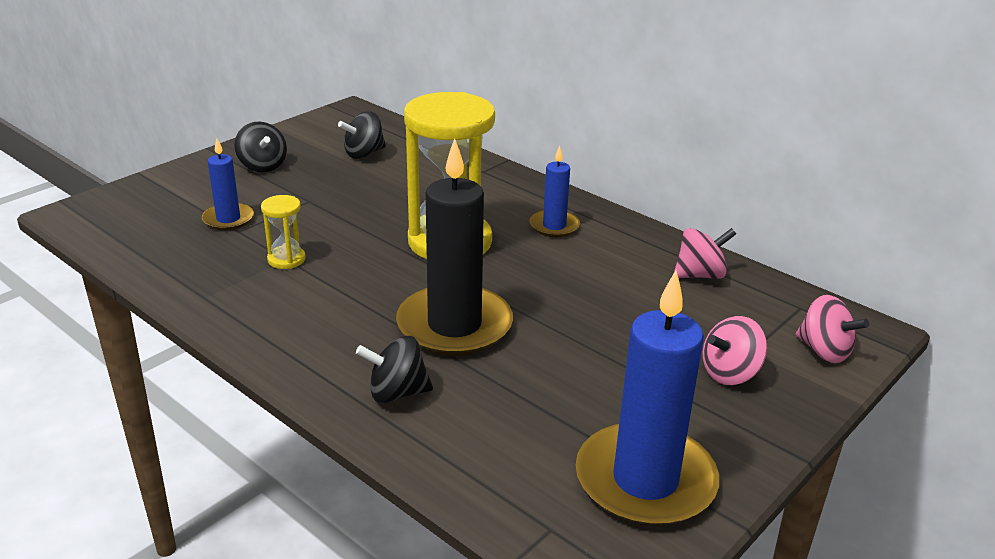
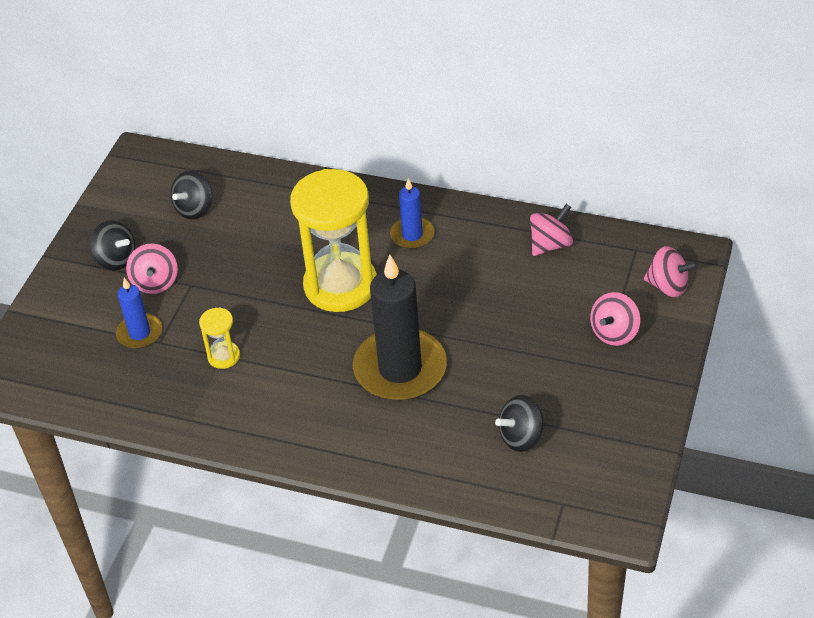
camera: 20 degrees left, 15 degrees up
black spinning top [356,336,433,403] -> black spinning top moved to [495,395,545,452]
blue candle [576,271,719,527] -> none
none -> pink spinning top [126,244,178,294]

